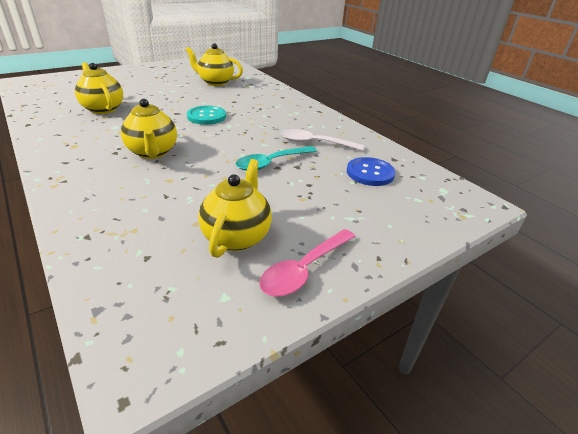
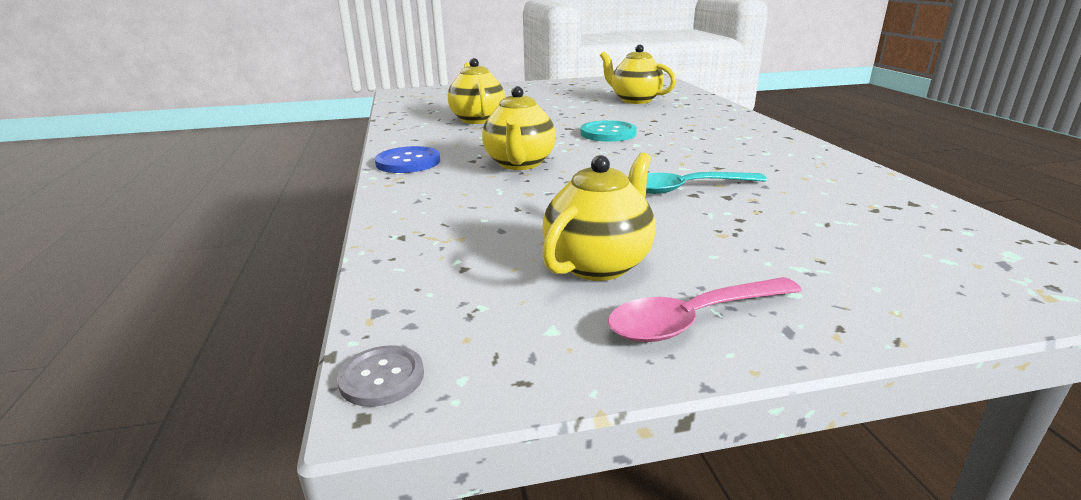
camera: 25 degrees right, 10 degrees down
white spoon [281,129,364,151] -> none
blue button [347,157,396,186] -> blue button moved to [375,146,440,173]
none -> grey button [337,345,424,407]

